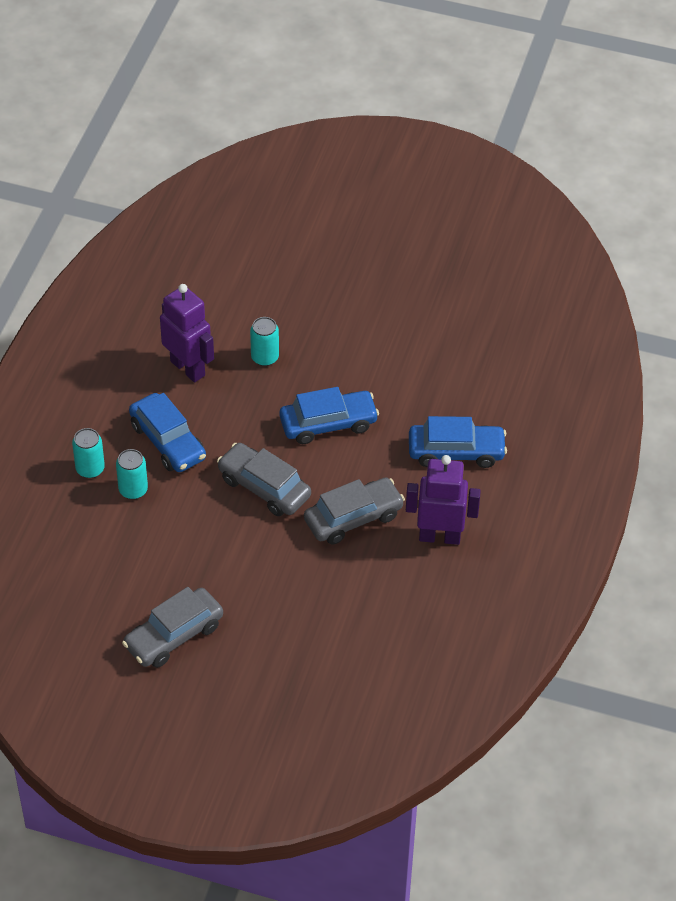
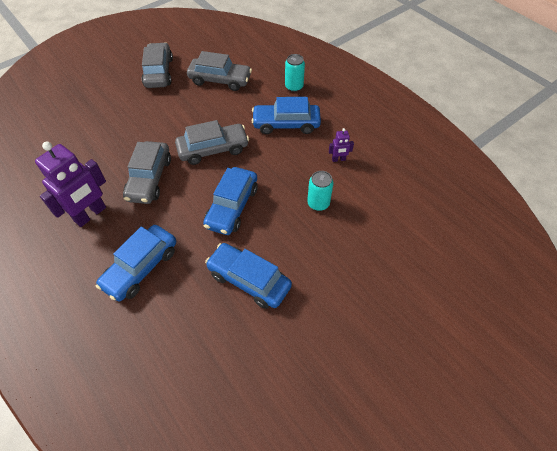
camera: 125 degrees right, 5 degrees up
turquoise can [116,449,148,499] -> none
purple robot [160,284,214,382] -> purple robot [329,128,354,162], size x0.46
none -> grey car [187,51,252,91]
none -> blue car [205,243,292,309]

